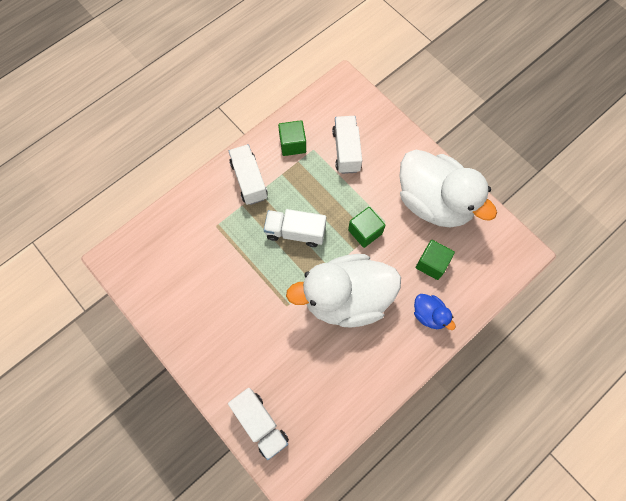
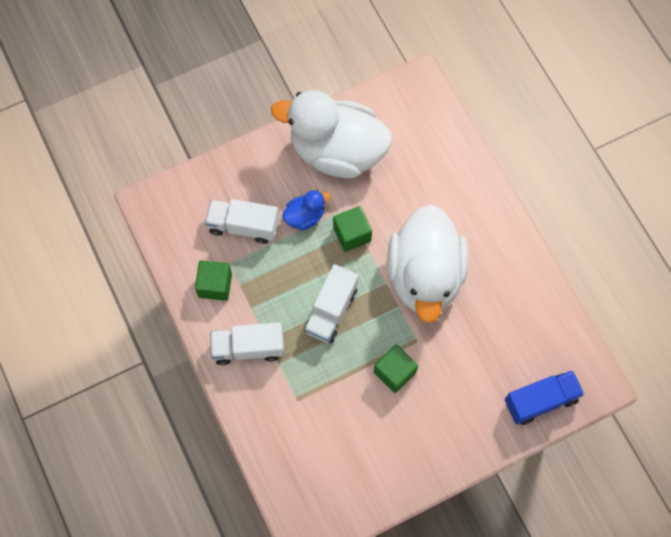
camera: 75 degrees left, 0 degrees up
white truck [228,388,289,460] -> blue truck [505,370,584,425]
white duck [399,150,497,228] -> white duck turned 135 degrees counterclockwise [271,90,393,178]
blue duck [414,294,456,330] -> blue duck moved to [282,190,331,230]
green cube [416,240,455,280] -> green cube moved to [374,344,418,393]

